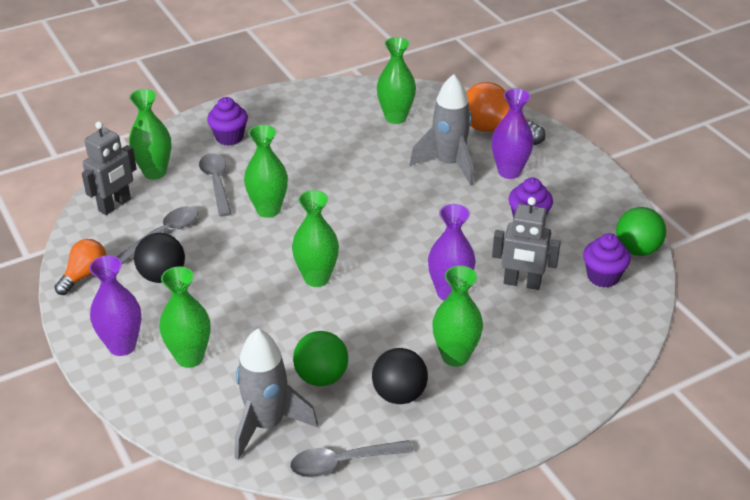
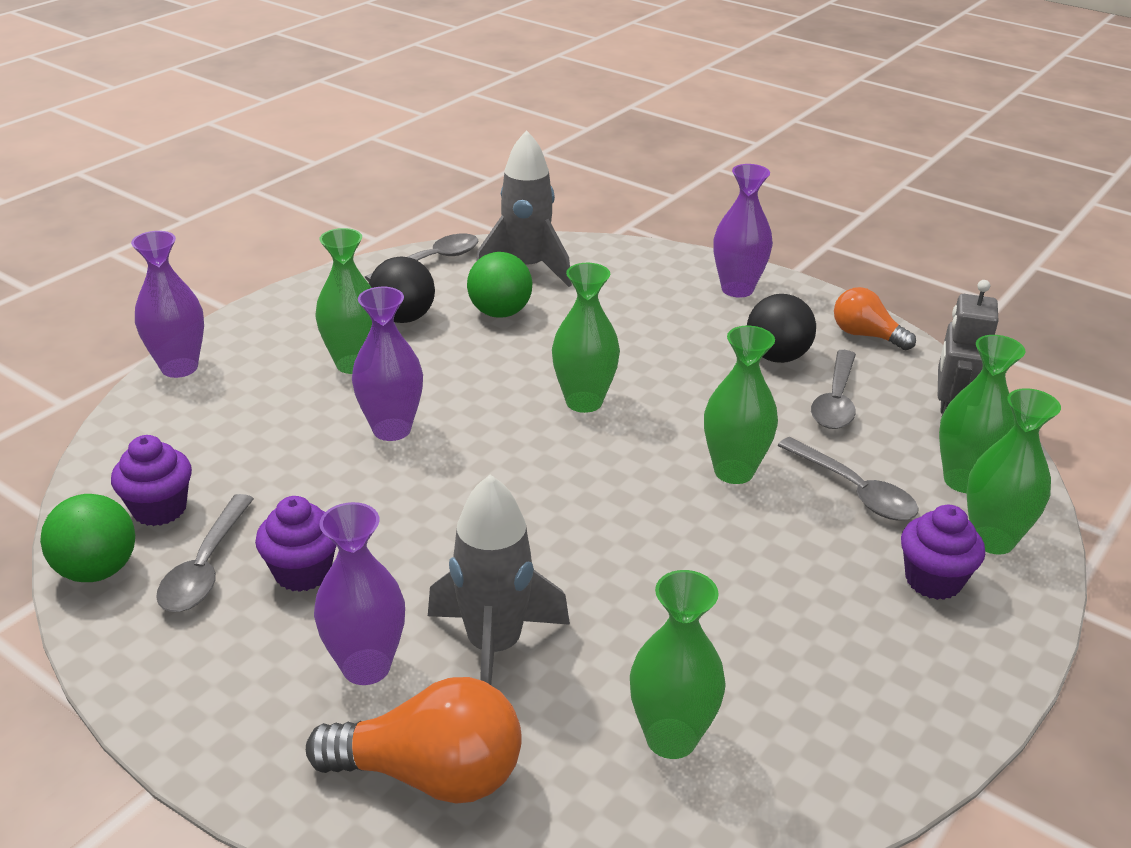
camera: 155 degrees right, 5 degrees down
orange light bulb [54,239,106,295] -> orange light bulb turned 120 degrees clockwise [834,287,916,350]
green vase [159,266,210,368] -> green vase moved to [967,388,1061,555]
grey robot [492,197,561,290] -> none
none -> purple vase [131,231,204,378]
none -> grey spoon [156,494,254,612]

